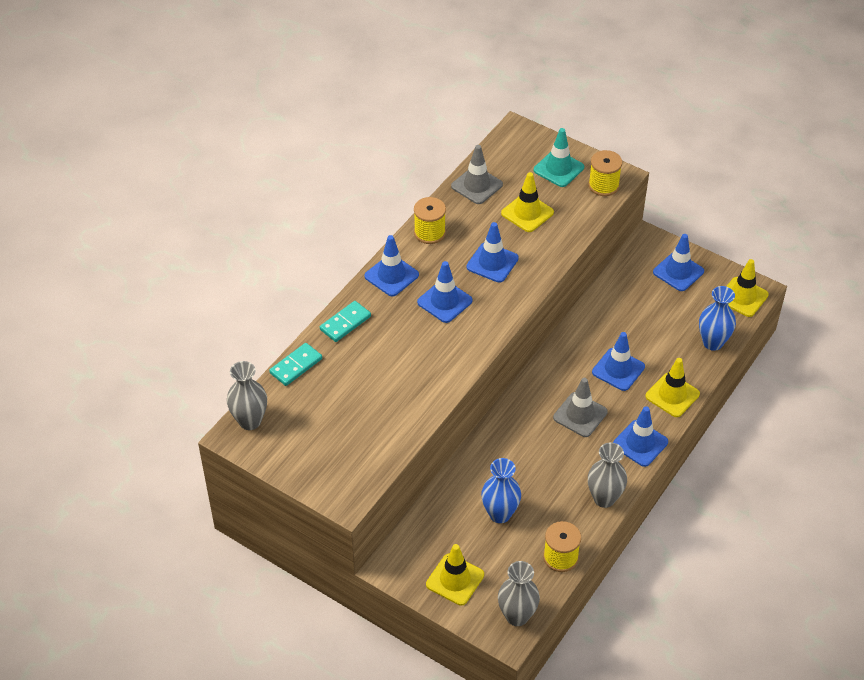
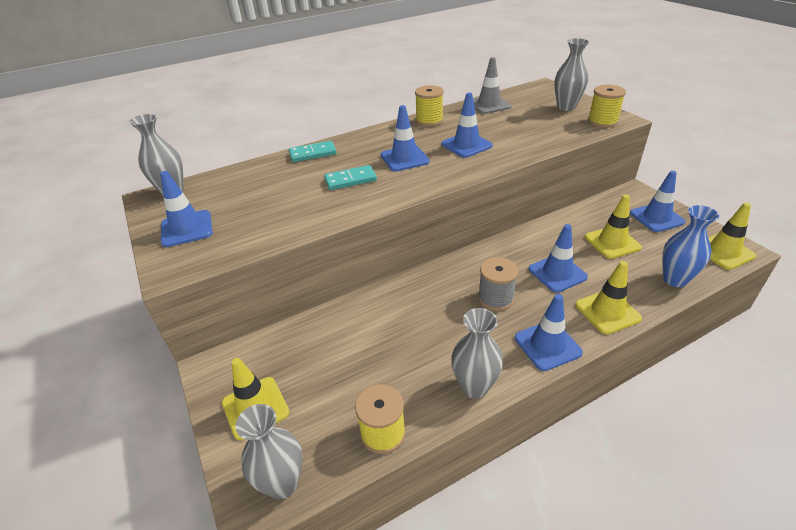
camera: 30 degrees right, 10 degrees down
turquoise domino [269,343,322,386] -> turquoise domino moved to [324,165,377,190]
blue traffic cone [364,235,419,296] -> blue traffic cone moved to [160,171,213,247]
blue vase [481,458,521,523] -> none
yellow traffic cone [501,172,554,232] -> yellow traffic cone moved to [585,194,642,259]
turquoise traffic cone [534,128,584,187] -> grey vase [554,38,589,111]
grey traffic cone [553,378,608,437] -> grey spool [478,257,518,311]

